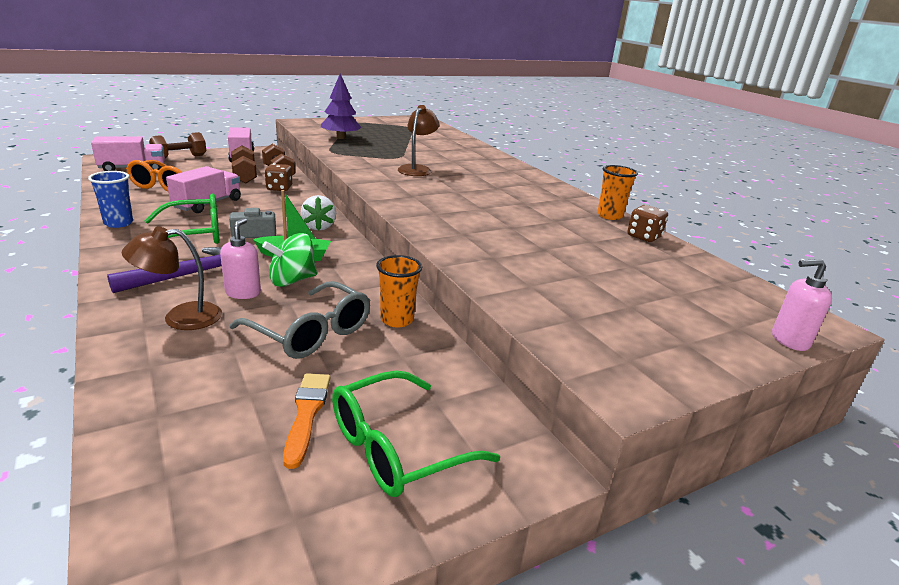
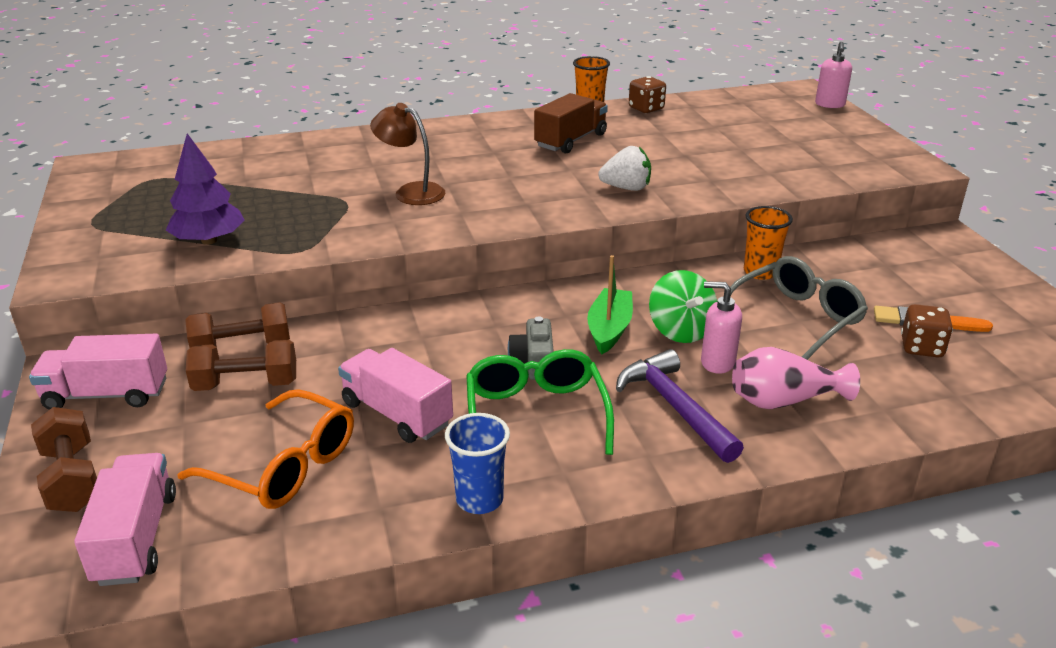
camera: 75 degrees left, 5 degrees up
brown lamp [122,227,222,330] -> pink vase [732,347,860,409]
brown dice [264,163,292,191] -> brown dice moved to [901,304,953,357]
white strawberry [301,195,336,231] -> white strawberry moved to [598,146,651,191]
green glasses [332,370,500,497] -> none
none -> brown truck [534,93,608,153]

